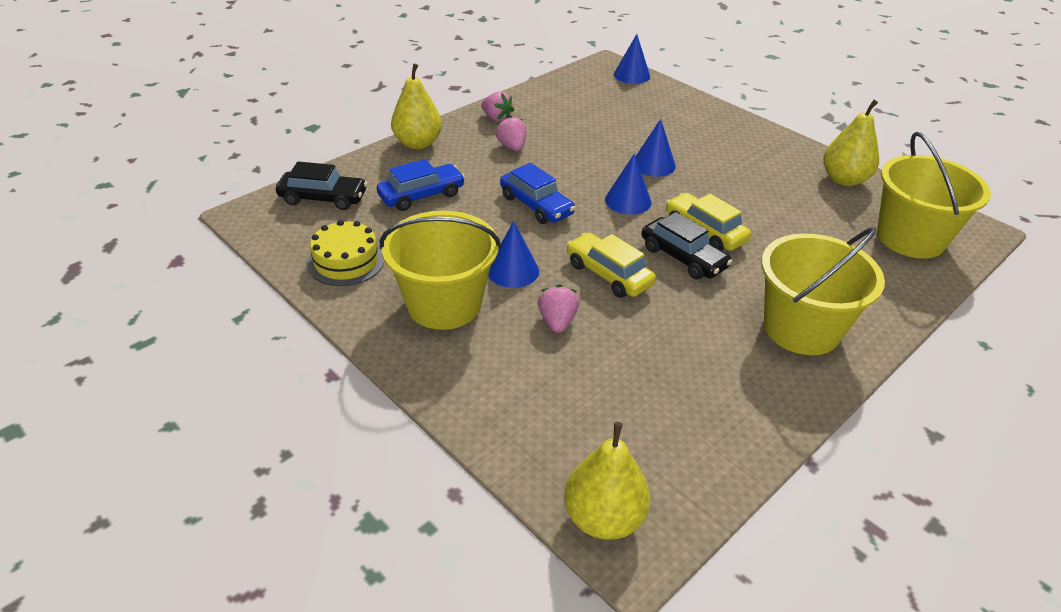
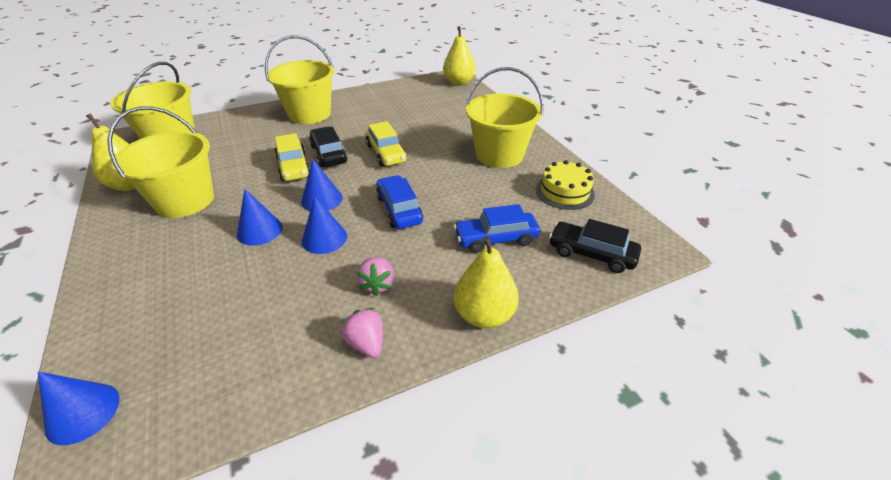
camera: 160 degrees left, 0 degrees up
blue cone [488,221,539,288] -> blue cone moved to [302,196,347,254]
pink strawberry [538,284,579,333] -> none
none -> yellow bucket [107,106,214,218]

